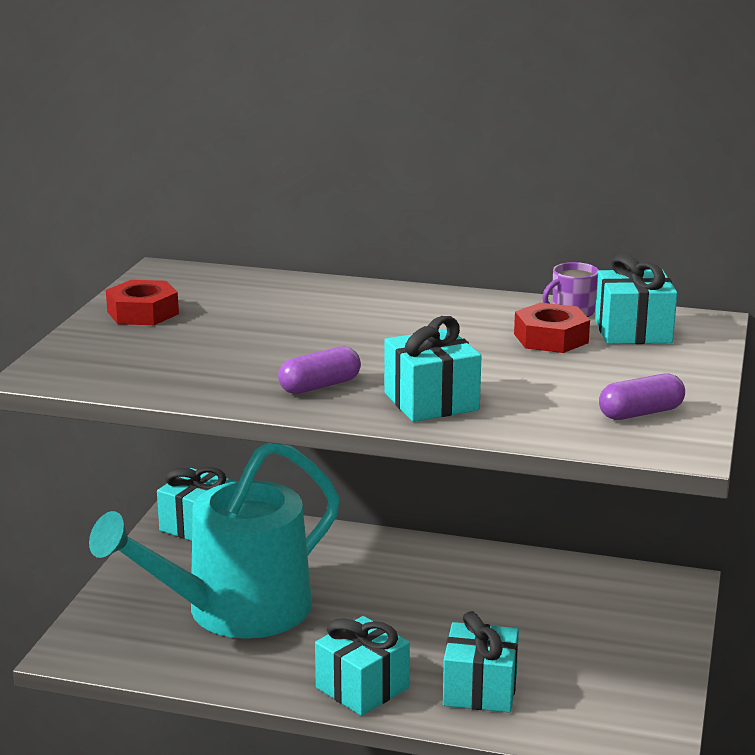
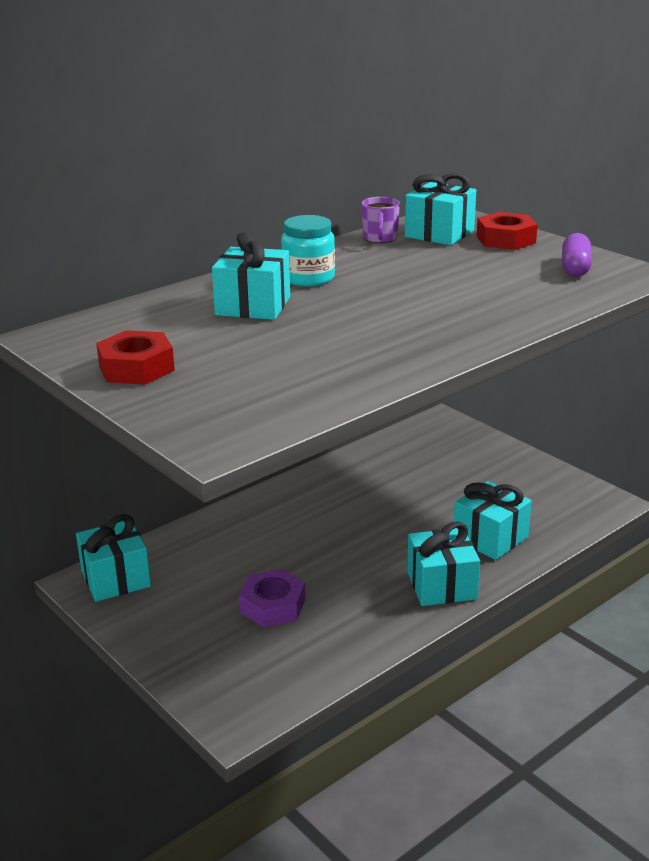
camera: 55 degrees left, 5 degrees up
turquoise watering can [89,443,340,639] -> purple nut [239,569,305,627]
purple capsule [278,346,361,394] -> none
turquoise gift [384,316,481,422] -> turquoise gift moved to [212,232,290,320]
red nut [514,302,590,353] -> red nut moved to [477,212,538,250]
none -> turquoise jar [281,215,335,287]

